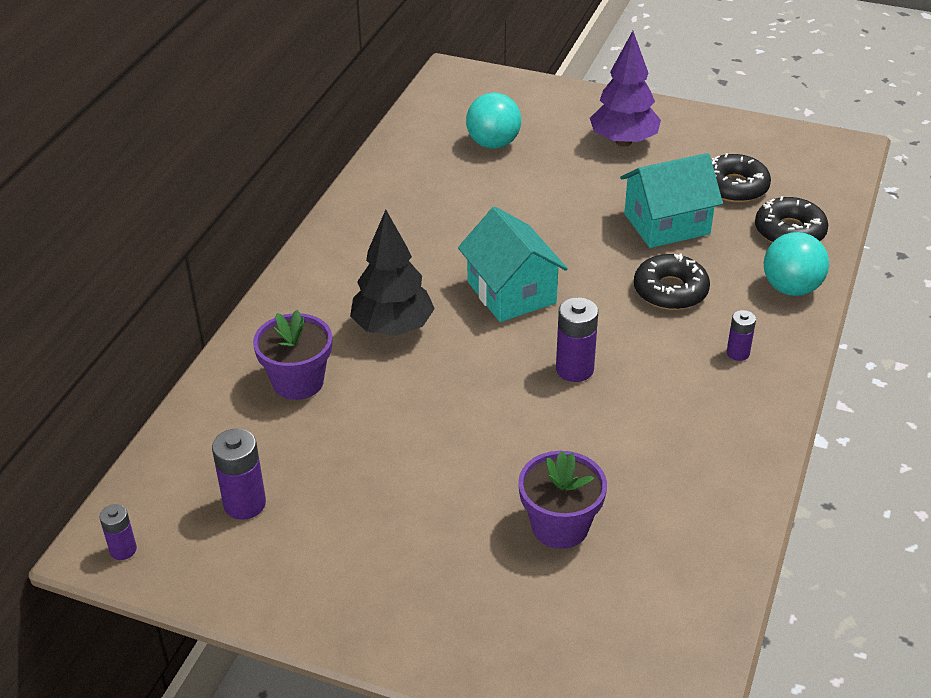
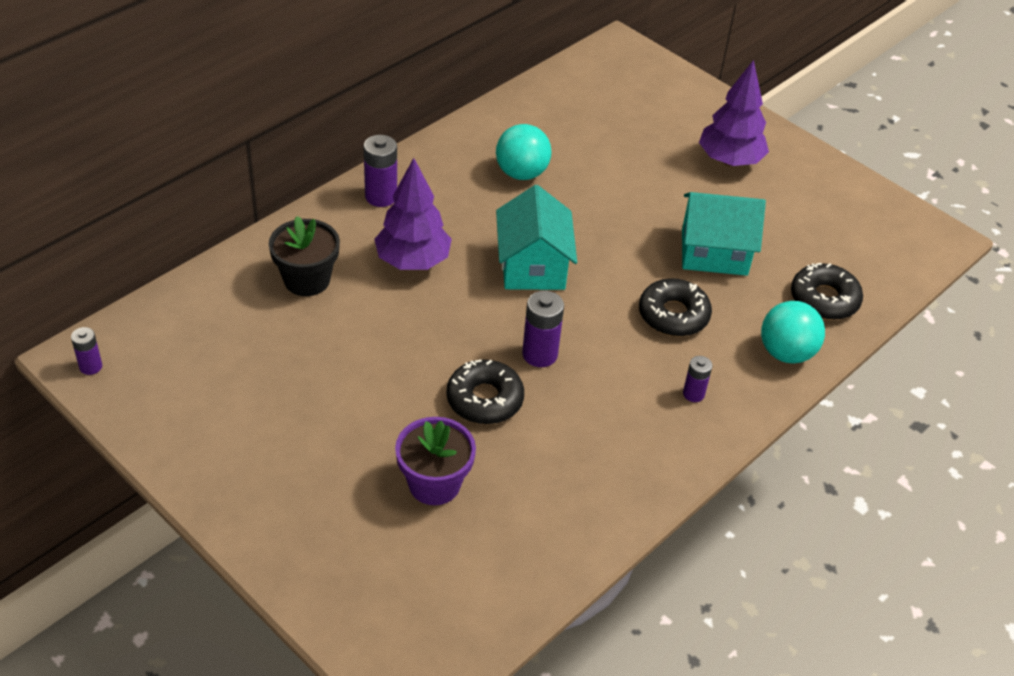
camera: 20 degrees right, 5 degrees up
purple battery [212,429,266,520] -> purple battery moved to [364,135,397,207]
purple flower pot [253,310,332,400] -> black flower pot [269,216,340,296]
black tree [350,210,435,336] -> purple tree [374,158,452,270]
turquoise ball [466,92,521,149] -> turquoise ball moved to [496,124,551,180]
black donut [711,153,771,203] -> black donut moved to [446,359,524,424]

